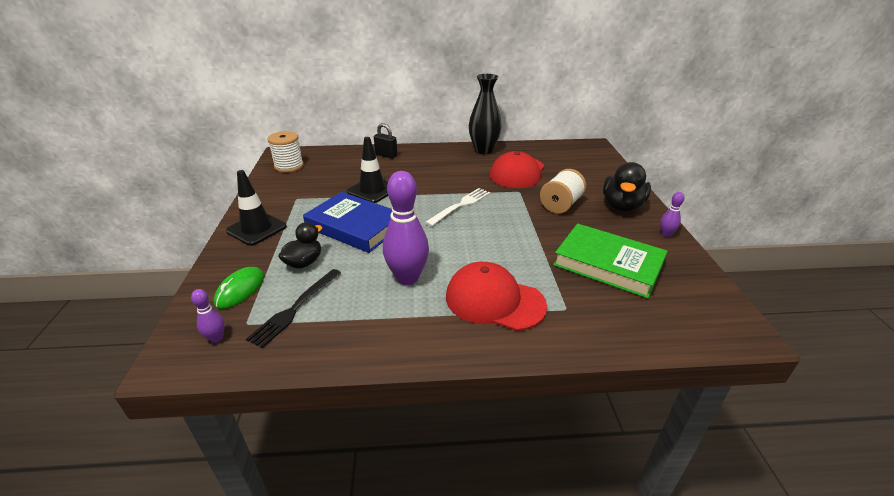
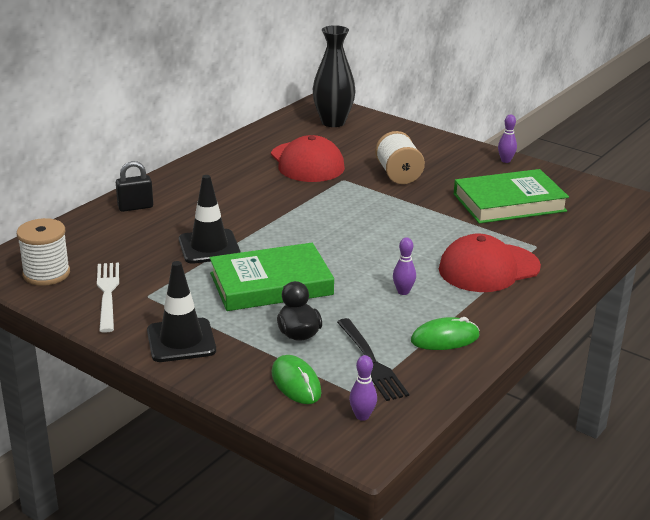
camera: 50 degrees left, 5 degrees down
blue book [303,192,392,253] -> green book [210,243,334,311]
purple bowling pin [383,171,429,285] -> purple bowling pin [393,237,416,295], size x0.46
white fork [425,188,490,226] -> white fork moved to [97,262,119,333]
black vase [469,74,502,154] -> black vase moved to [313,25,356,127]
black duck [603,162,651,212] -> none
none -> green mouse [411,317,480,350]

